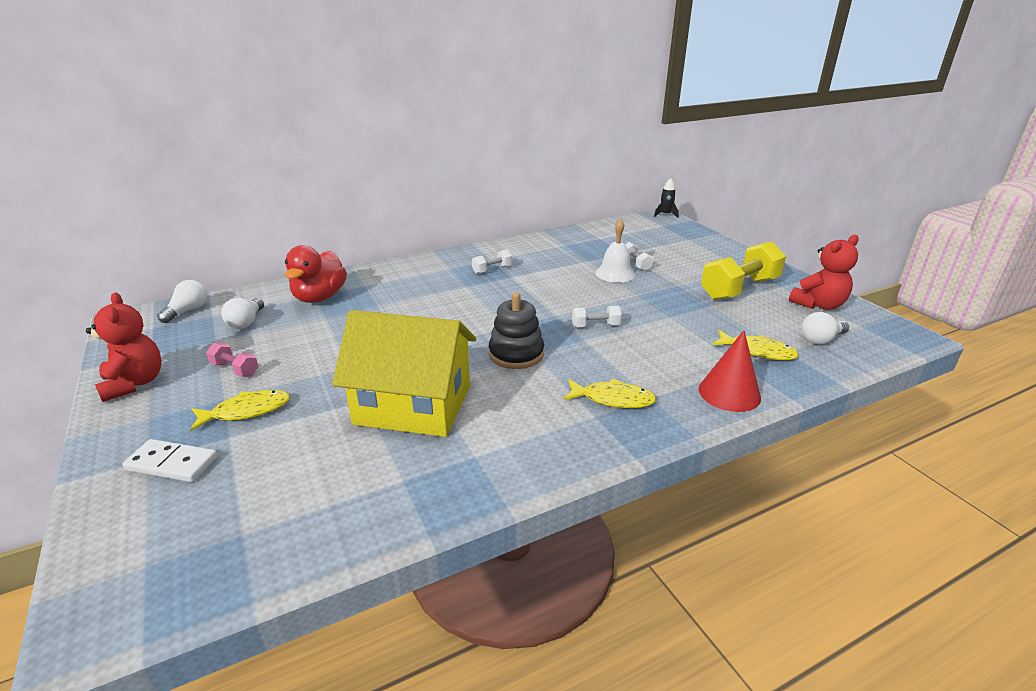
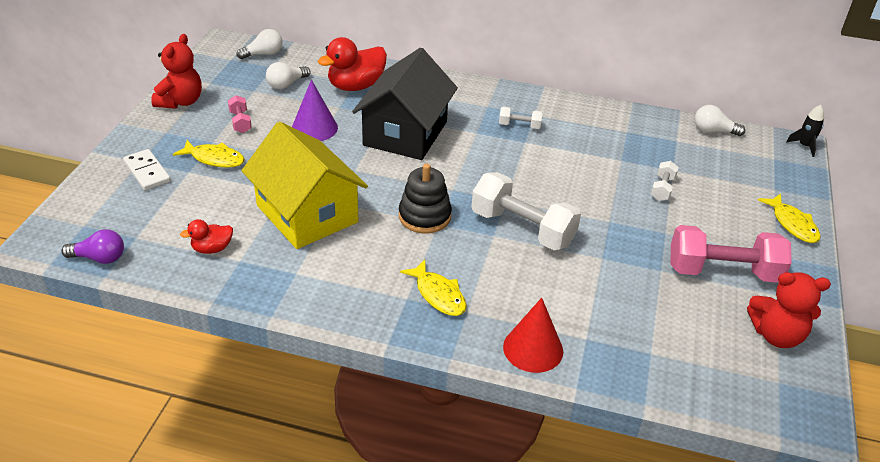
camera: 40 degrees right, 10 degrees up
white dumbbell [572,306,622,327] -> white dumbbell [471,172,581,250], size x2.13
white bell [595,219,636,282] -> none
yellow dumbbell [701,241,786,300] -> pink dumbbell [671,225,792,283]
yellow fish [712,330,799,360] -> yellow fish moved to [758,193,821,243]
white light bulb [801,312,849,344] -> white light bulb moved to [695,105,745,136]
none -> purple light bulb [61,229,124,264]
none -> red duck [180,219,233,254]
none -> purple cone [292,79,338,141]
none -> black house [352,48,458,160]

